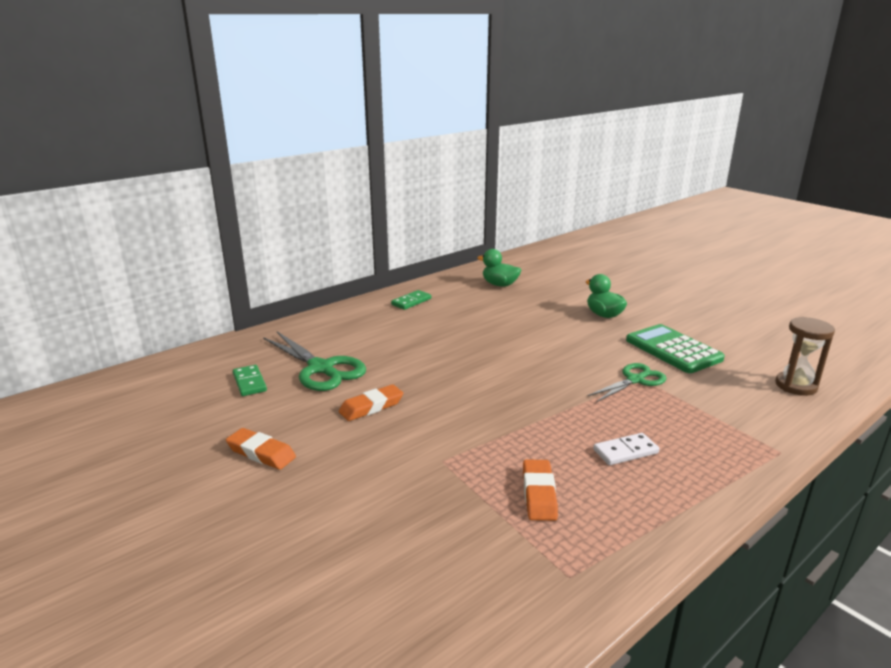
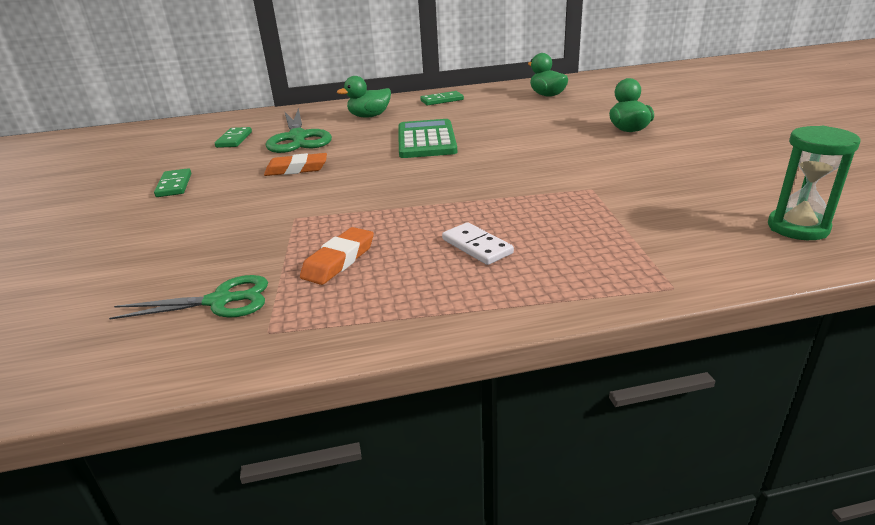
camera: 30 degrees right, 5 degrees up
orange eraser [226,428,296,470] -> green domino [154,168,191,197]
green scissors [588,363,667,402] -> green scissors moved to [109,275,268,319]
white domino [593,433,659,465] -> white domino turned 45 degrees clockwise [442,222,514,265]
green calculator [626,324,725,373] -> green calculator moved to [399,119,457,158]
brown hourglass [775,317,835,396] -> green hourglass [768,126,860,240]
none -> green duck [337,76,391,118]

